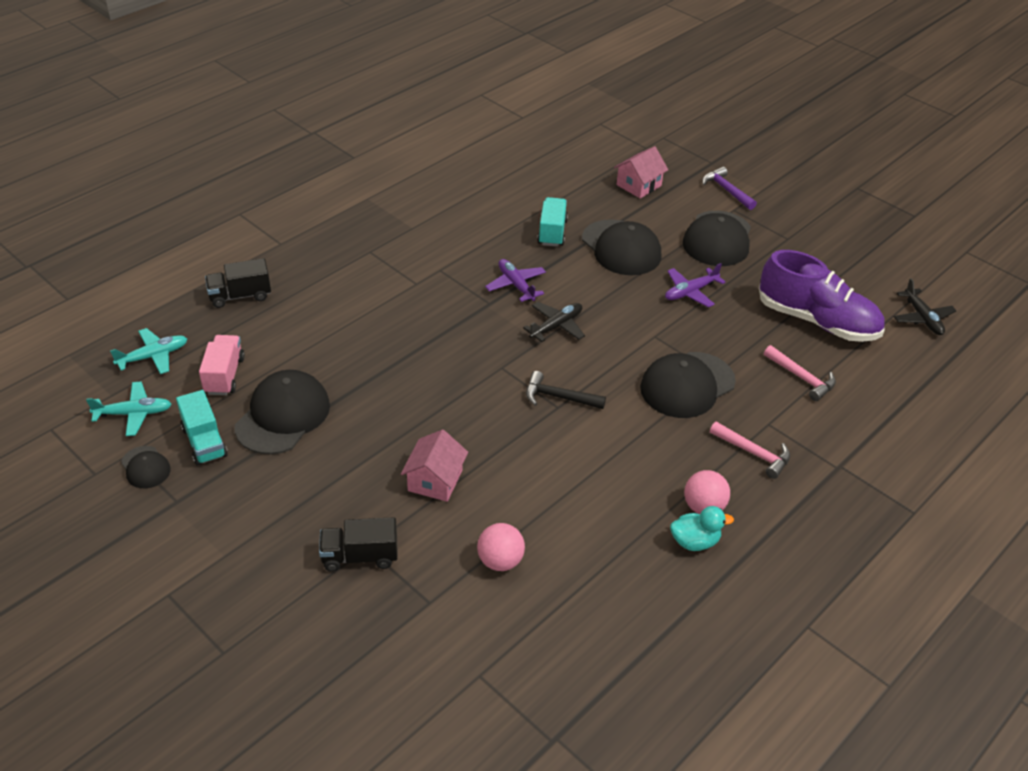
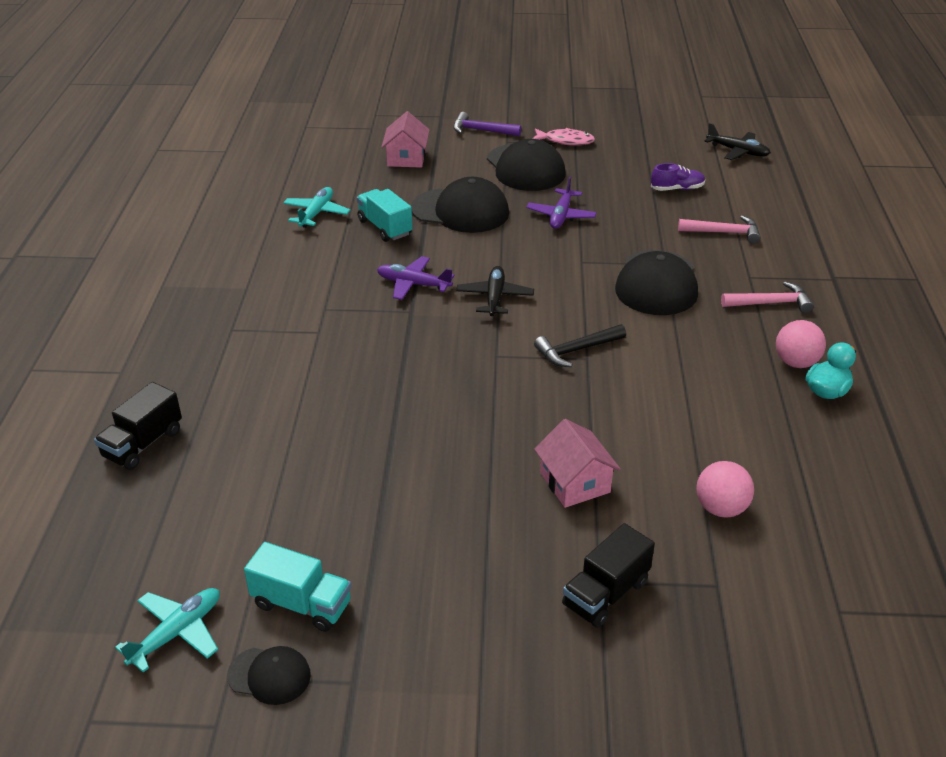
camera: 40 degrees left, 5 degrees down
turquoise plane [110,328,187,374] -> turquoise plane moved to [283,187,350,228]
pink truck [199,335,245,395] -> none
black cap [235,370,330,454] -> none
purple shoe [759,250,885,342] -> purple shoe [651,163,705,191], size x0.43
none -> pink fish [532,128,595,146]

